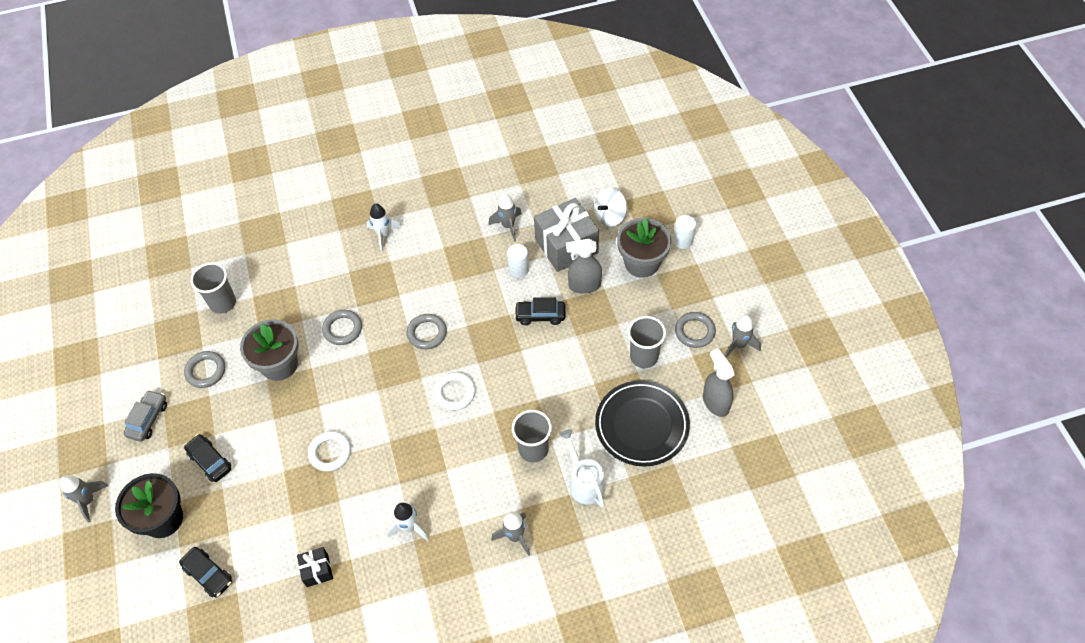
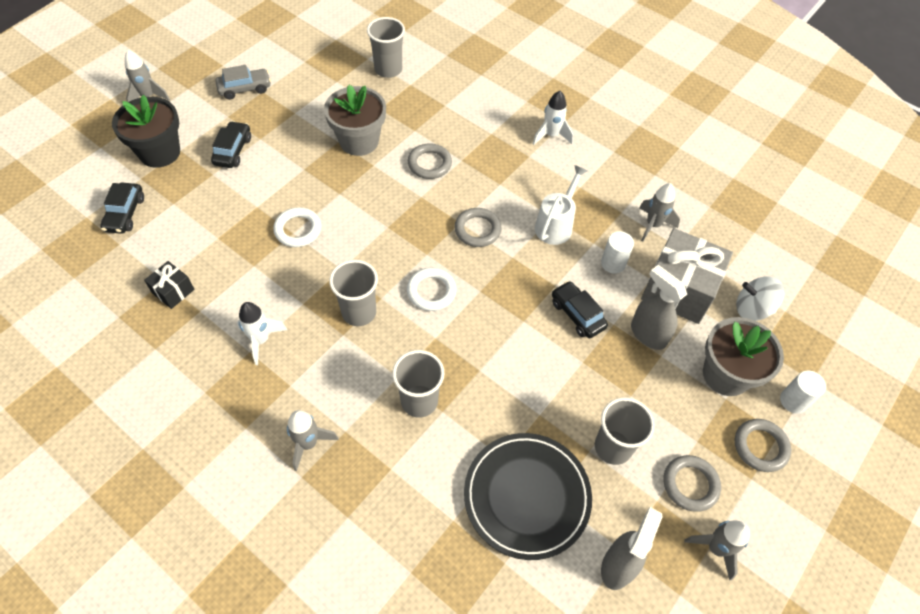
camera: 50 degrees right, 0 degrees up
grey ring [184,351,225,388] -> grey ring moved to [735,419,791,472]
white watering can [559,429,605,507] -> white watering can moved to [535,165,587,245]
none -> grey cup [329,260,378,326]

